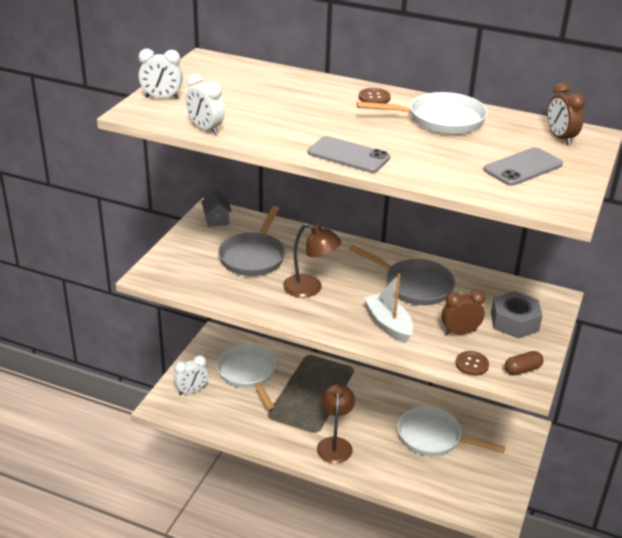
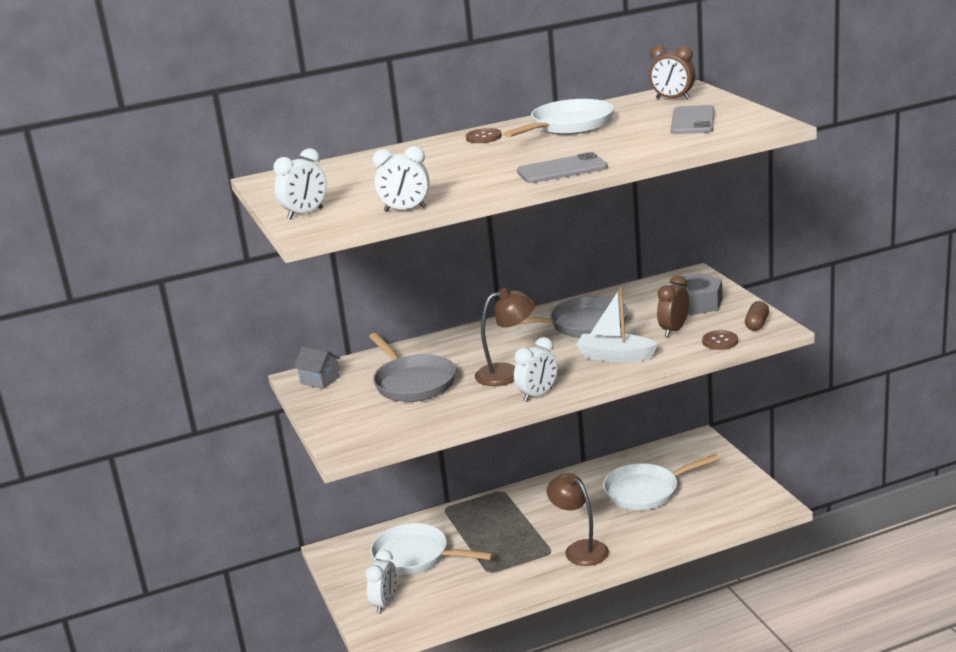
camera: 40 degrees left, 10 degrees down
none -> white clock [514,337,558,402]

